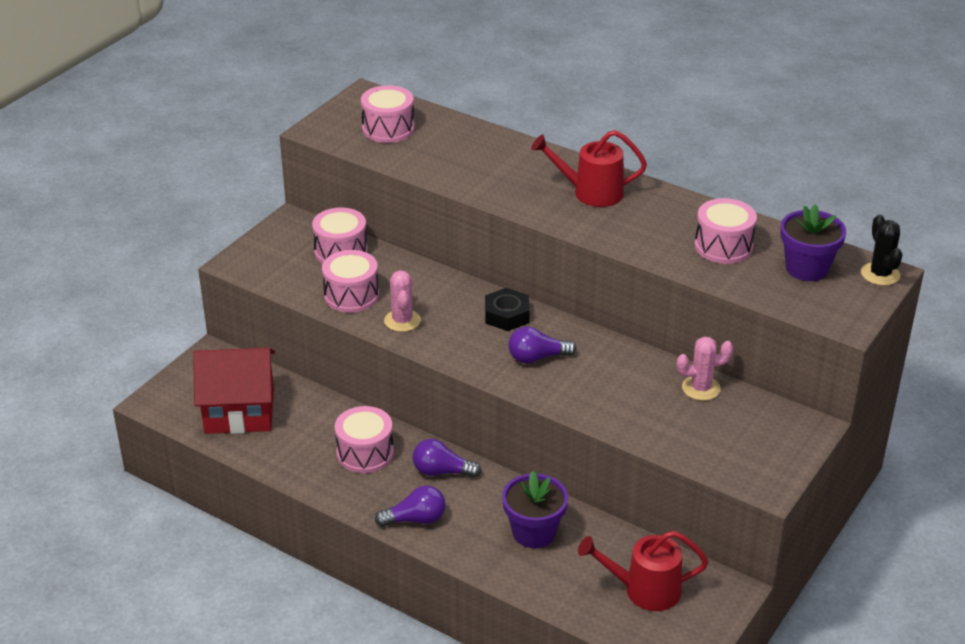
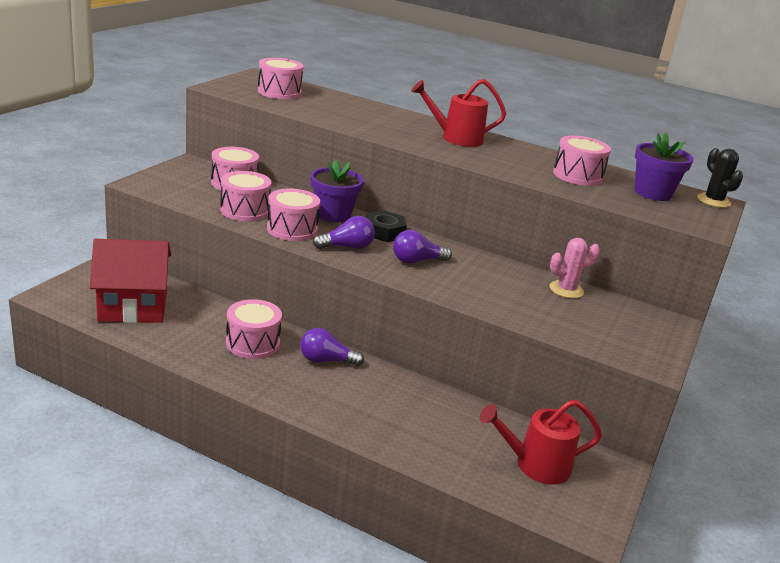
camera: 10 degrees left, 10 degrees down
purple light bulb [375,486,446,527] -> purple light bulb moved to [313,216,375,249]
pink cactus [384,270,421,332] -> pink drum [267,188,320,241]
purple flower pot [502,471,568,548] -> purple flower pot moved to [311,160,364,222]

